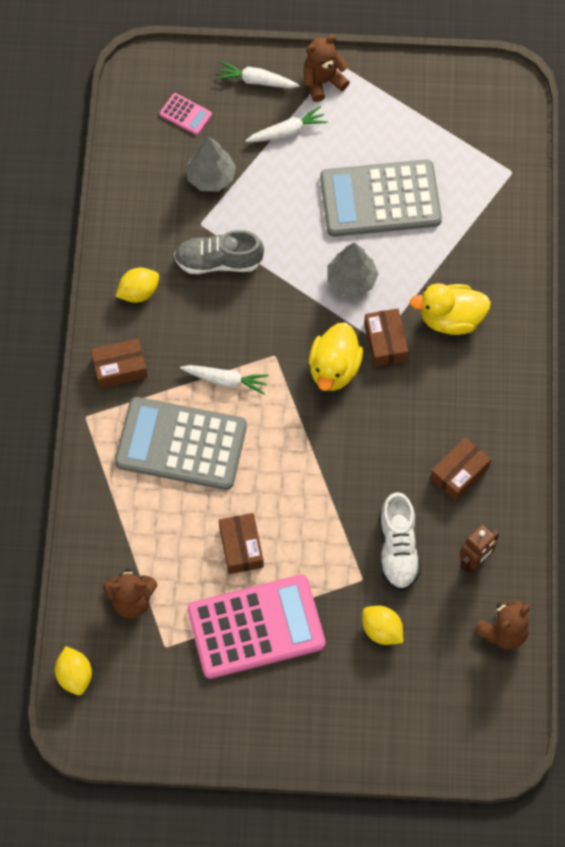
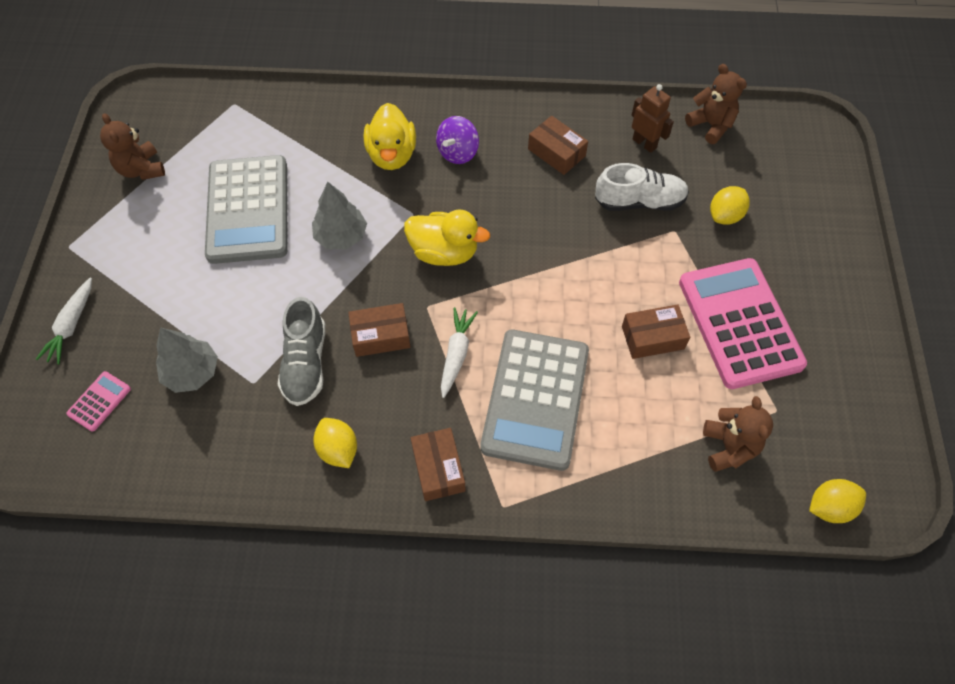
camera: 90 degrees left, 5 degrees down
white carrot [245,106,328,142] -> none
brown teddy bear [304,35,350,102] -> brown teddy bear moved to [100,113,165,180]
brown box [364,308,408,367] -> brown box moved to [348,303,410,357]
none -> purple spinning top [436,116,479,164]

